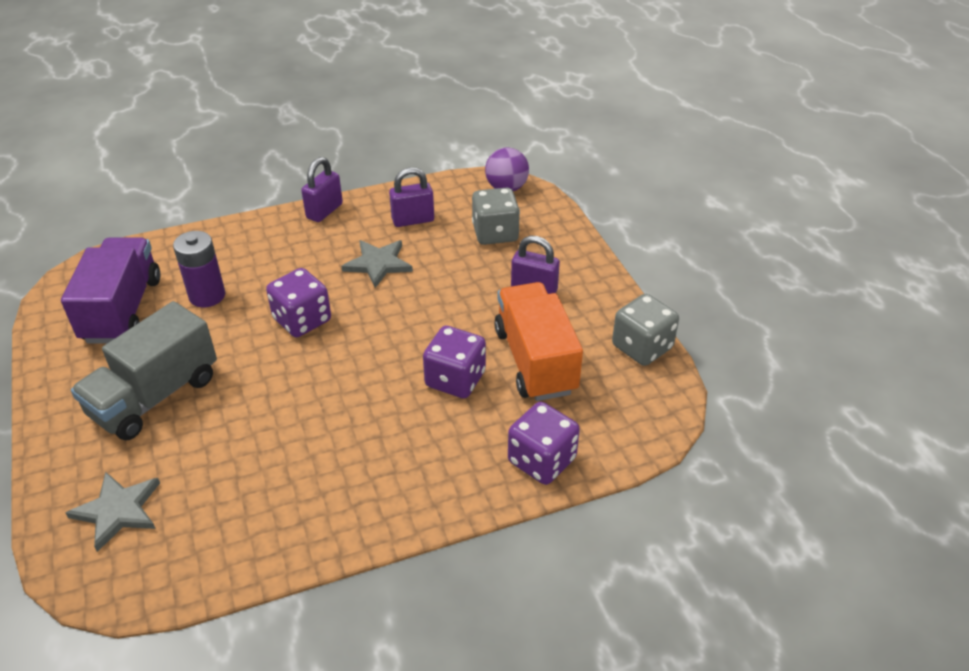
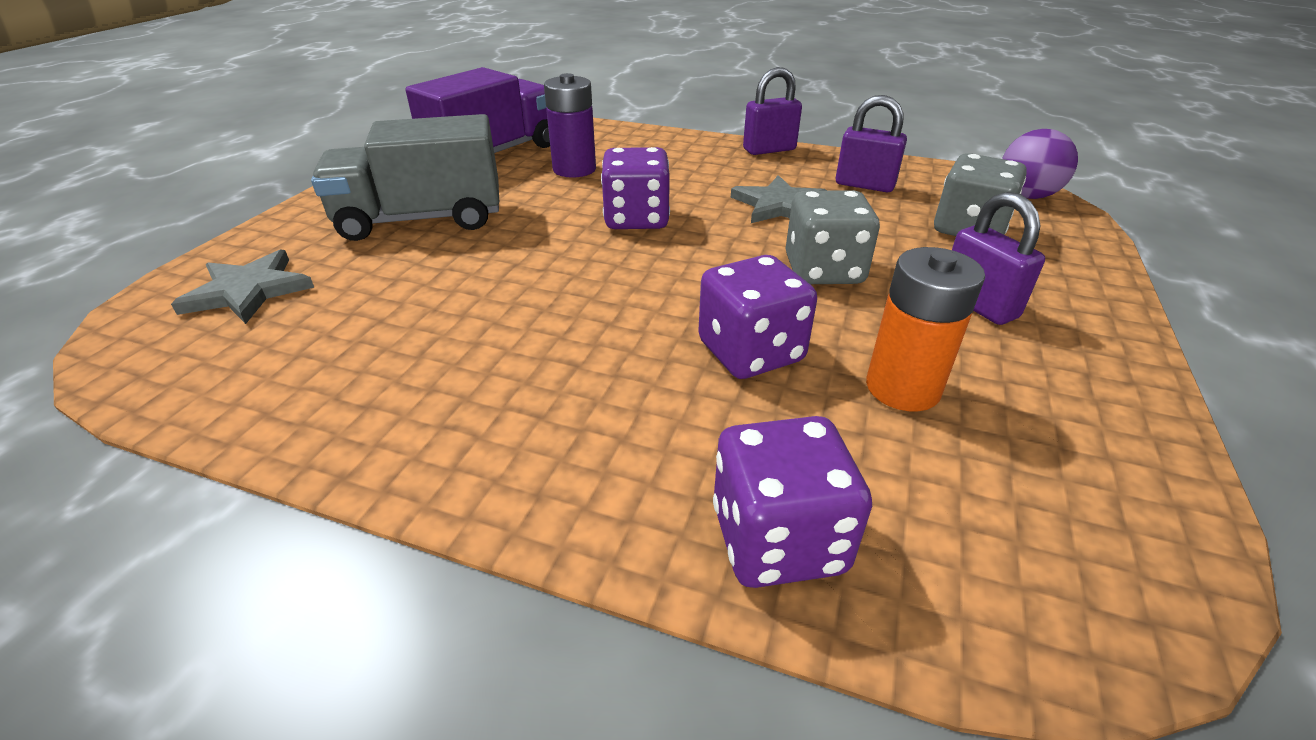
camera: 40 degrees right, 5 degrees down
orange truck [494,282,583,401] -> orange battery [866,247,985,411]
grey dice [612,294,679,366] -> grey dice moved to [786,190,880,284]

